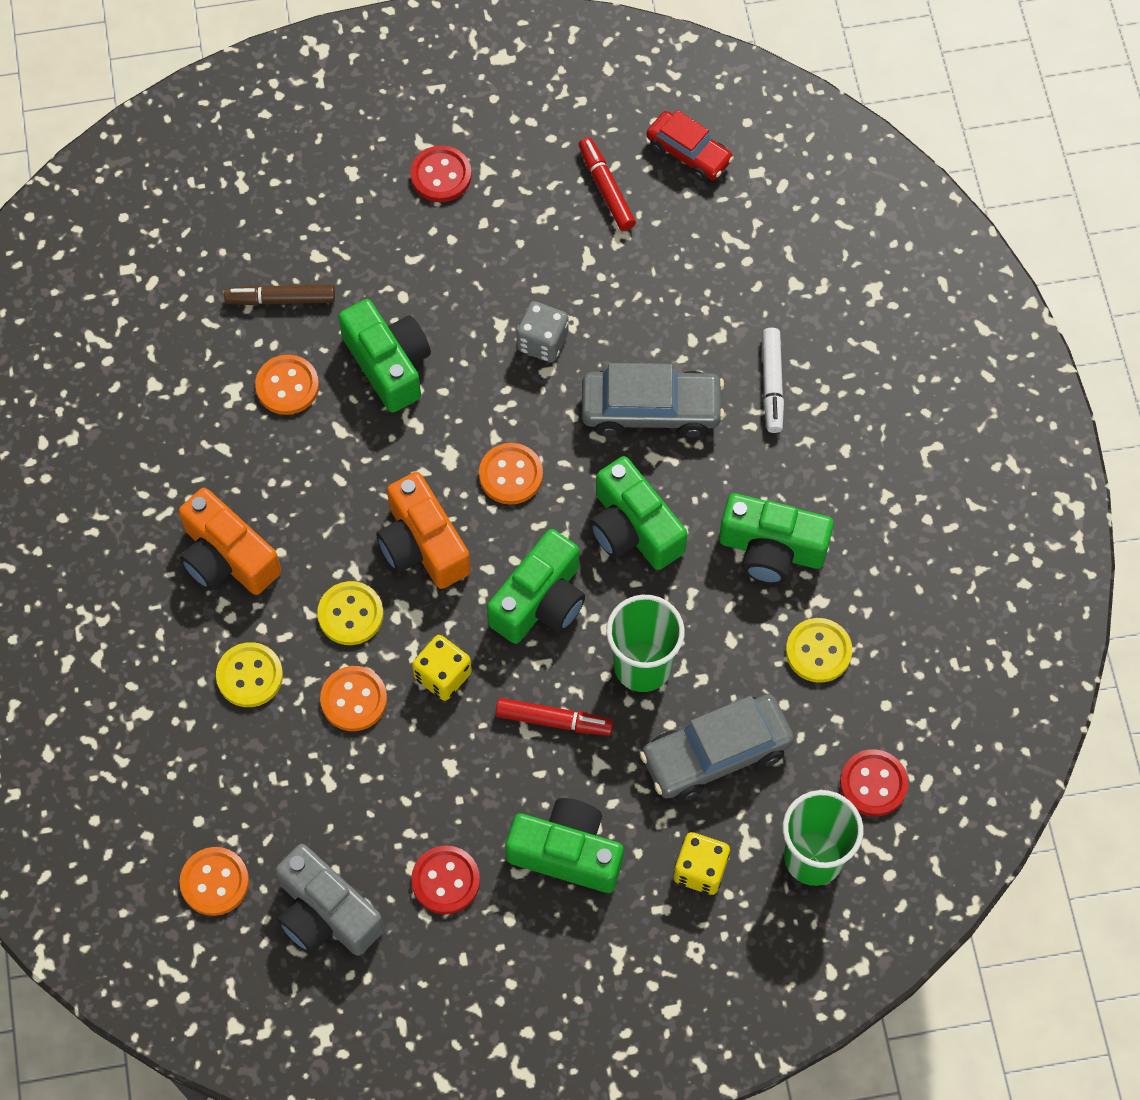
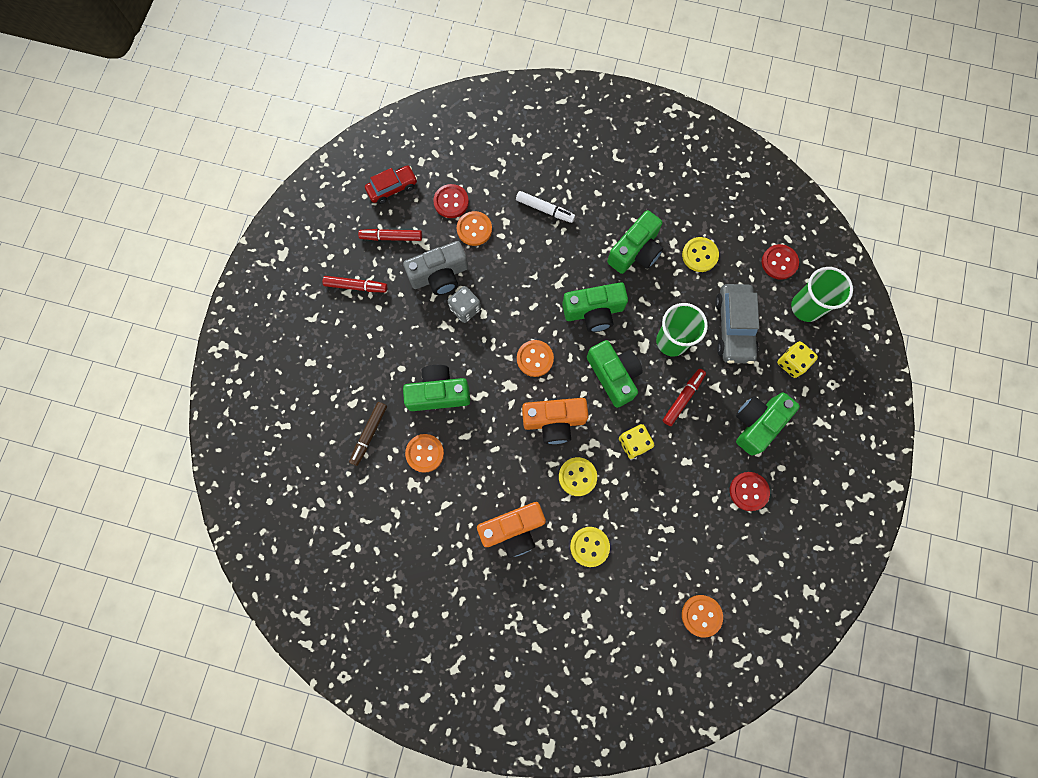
camera: 65 degrees left, 10 degrees up
grey camera [275,844,384,956] -> grey camera moved to [403,241,468,295]
orange button [320,666,387,731] -> orange button moved to [457,211,492,246]
red button [410,145,472,202] -> red button moved to [433,184,469,218]
grey car [582,363,725,438] -> none
none -> red marker [323,276,387,293]

